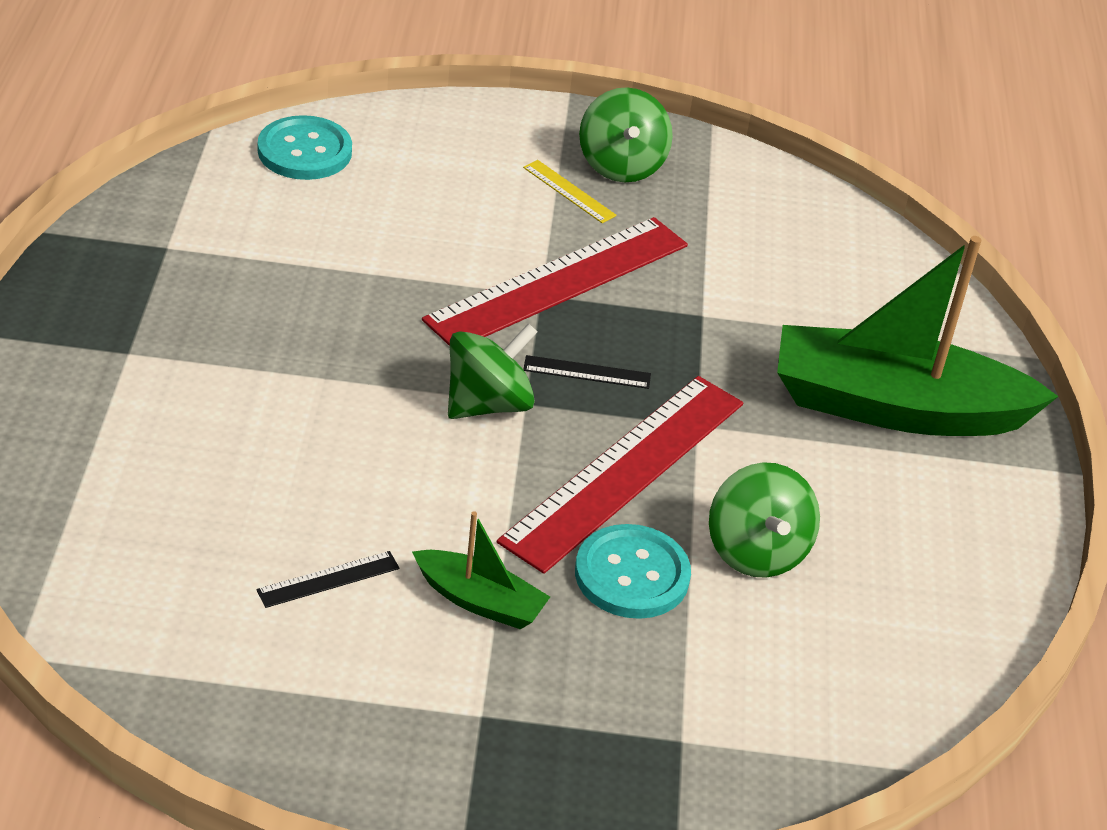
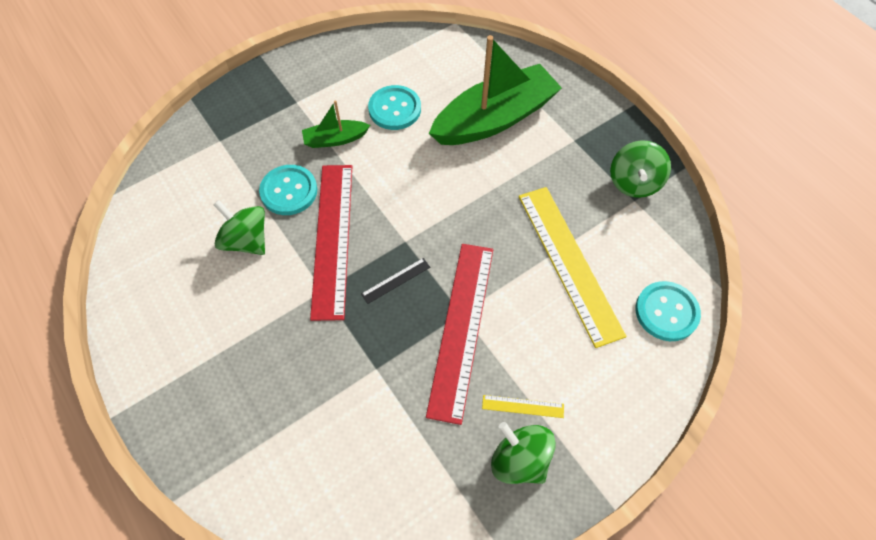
camera: 145 degrees right, 20 degrees up
black ruler [256,551,399,608] -> turquoise button [368,85,421,130]
green spinning top [448,323,537,419] -> green spinning top moved to [610,140,671,198]
green boat [777,236,1059,436] -> green boat moved to [429,35,562,145]
none -> yellow ruler [519,187,626,348]

